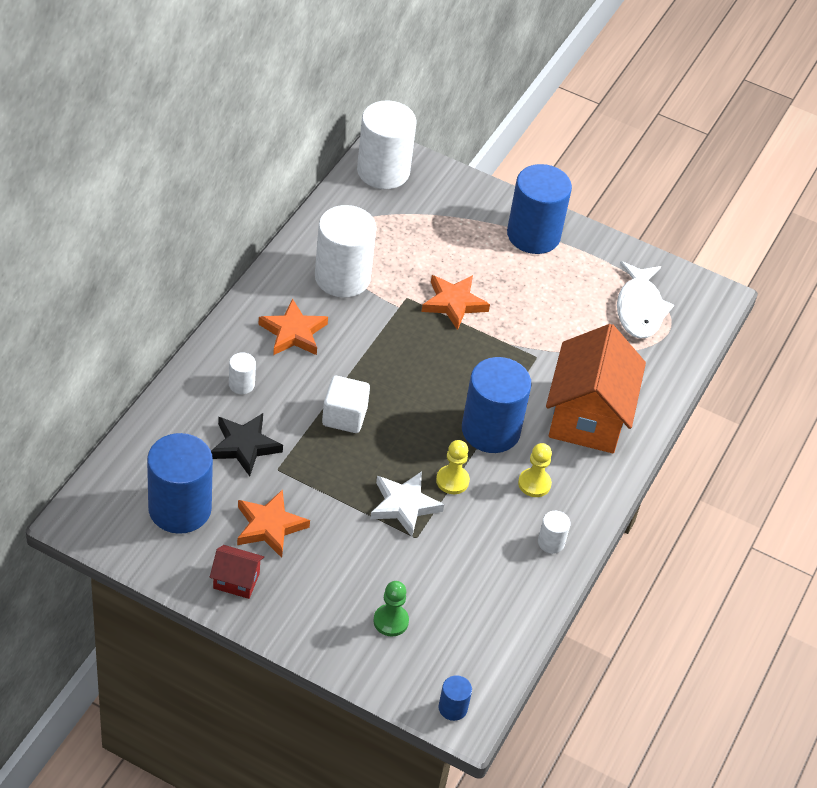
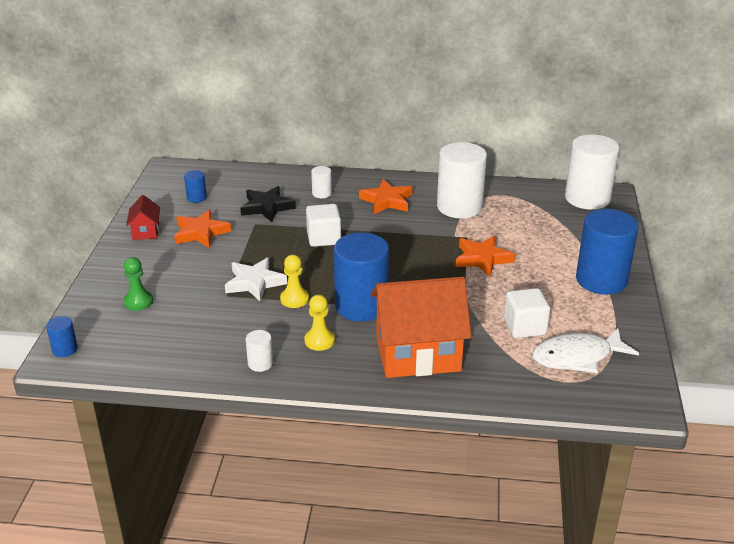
camera: 75 degrees right, 15 degrees down
blue cylinder [147,433,213,534] -> blue cylinder [184,170,207,203], size x0.44
none -> white cube [504,288,550,338]

